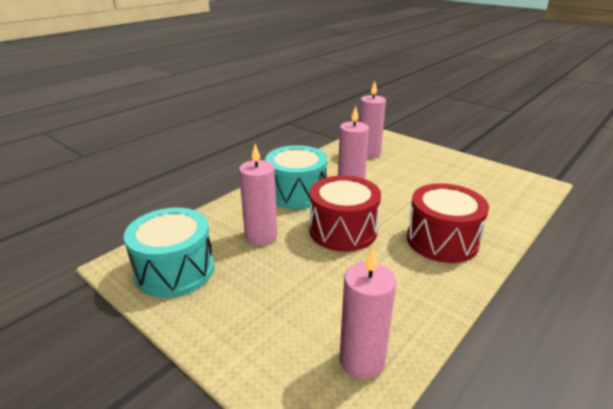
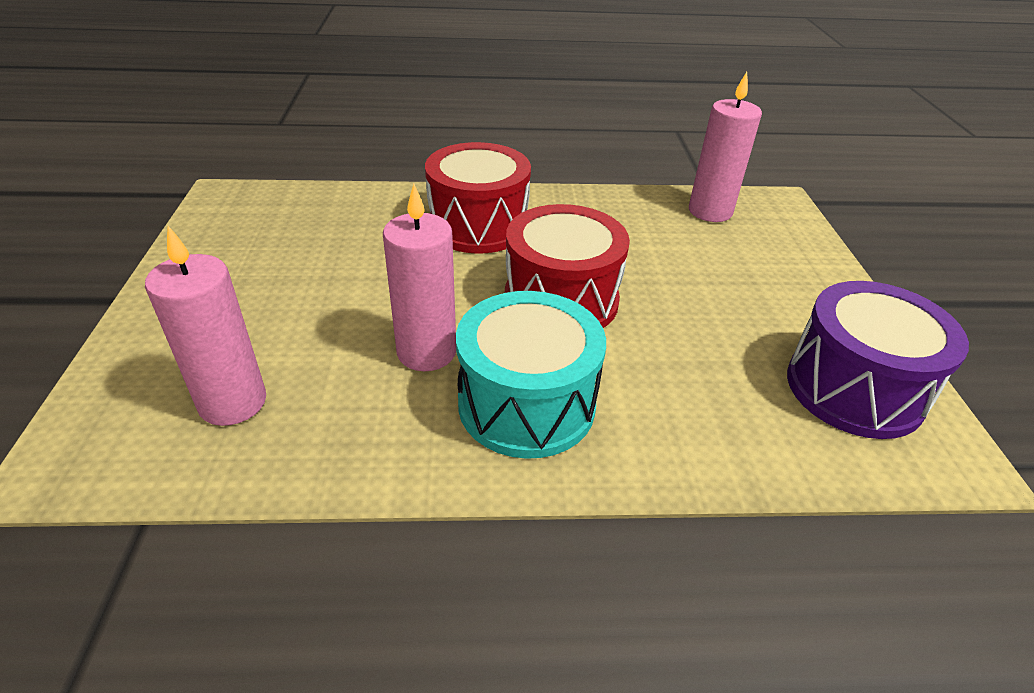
camera: 135 degrees left, 10 degrees up
turquoise drum [124,208,214,298] -> purple drum [787,281,969,439]
pink candle [239,144,277,245] -> none

